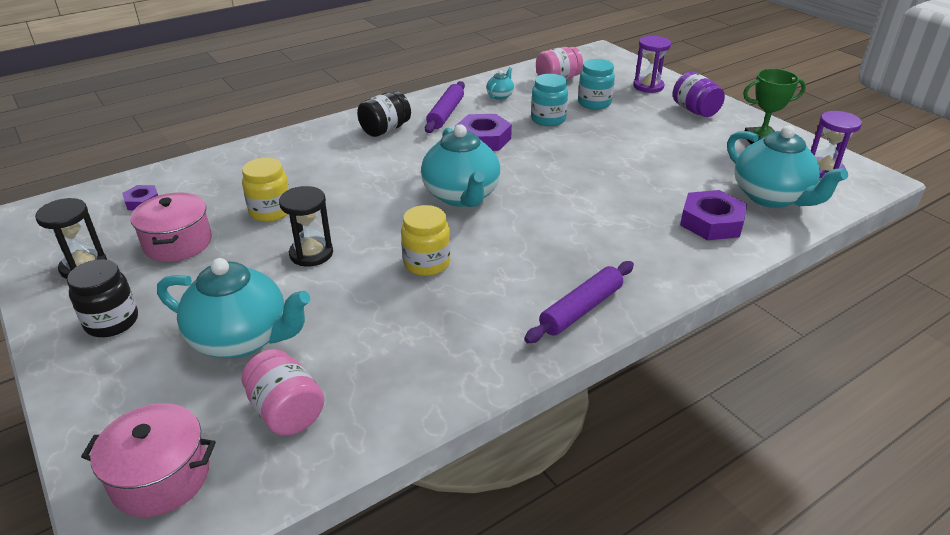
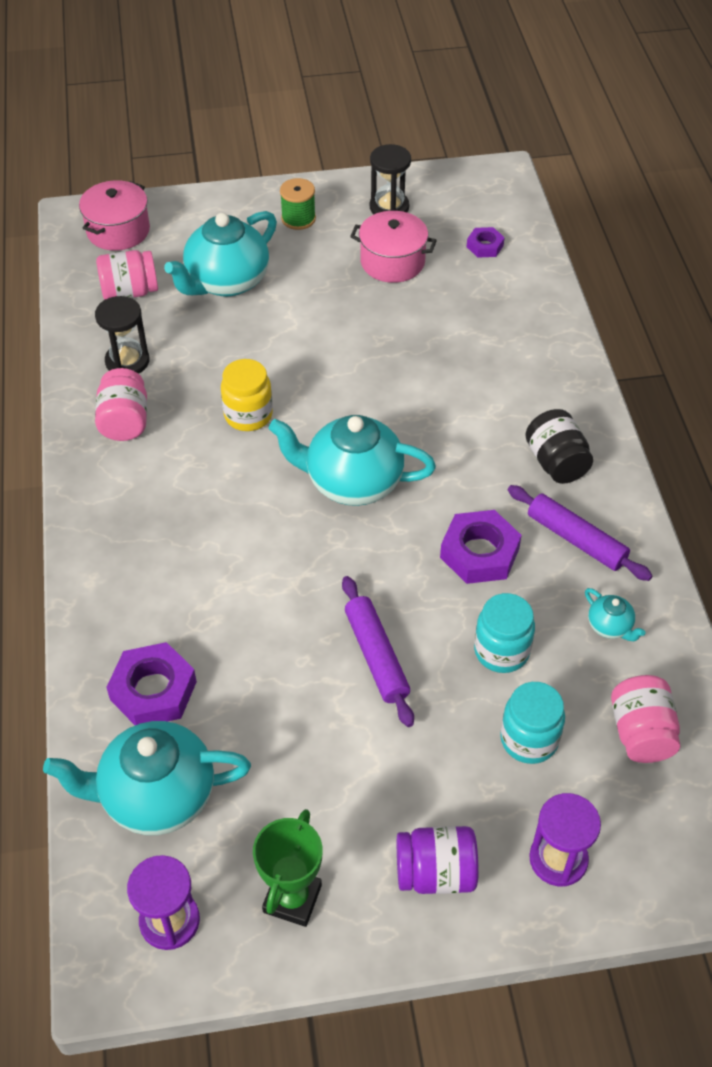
camera: 115 degrees right, 15 degrees up
black jar [67,259,138,337] -> green spool [280,178,316,230]
yellow jar [242,158,290,222] -> none
black hourglass [279,186,333,267] -> black hourglass moved to [95,296,149,374]
purple rolling pin [524,261,634,343] -> purple rolling pin moved to [342,576,414,727]
none -> pink jar [95,368,147,441]

